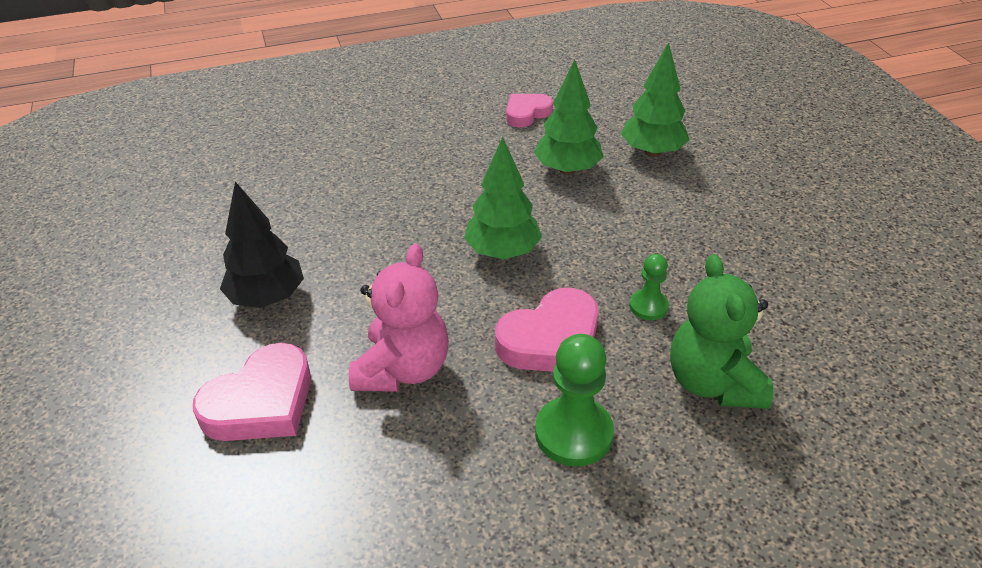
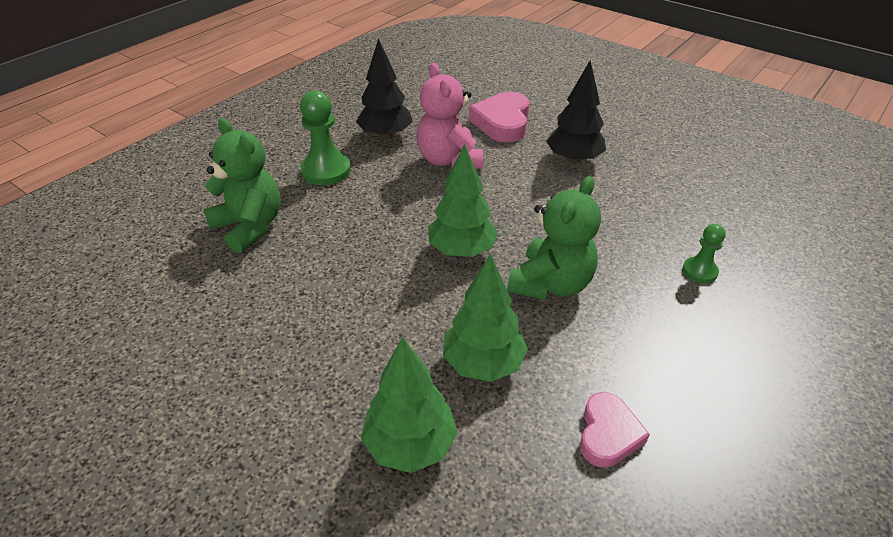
camera: 145 degrees right, 0 degrees up
pink heart [495,288,598,372] -> none
green pawn [629,254,669,320] -> green pawn moved to [683,224,726,283]
none -> black tree [356,38,413,139]
none -> green teddy bear [507,176,601,300]

